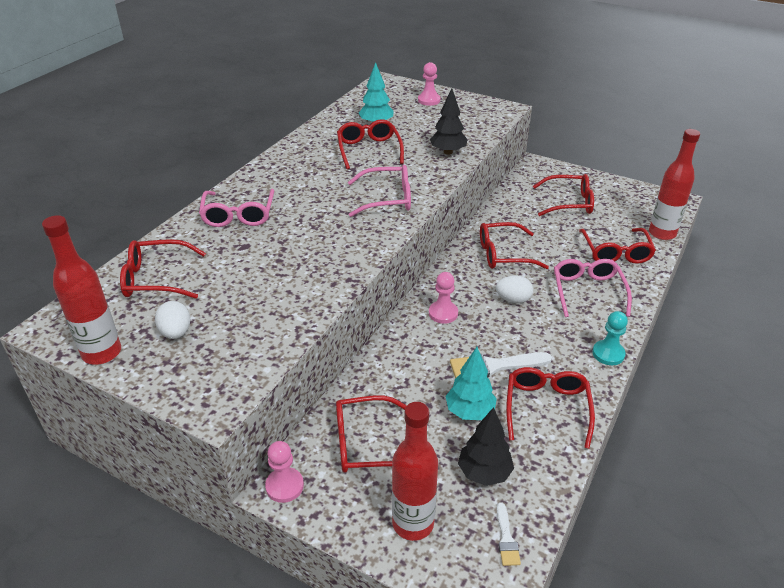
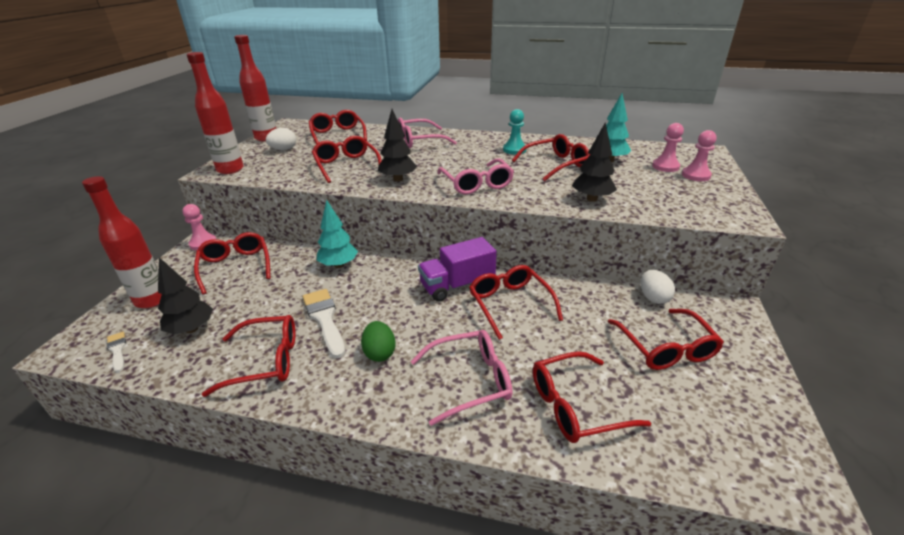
camera: 75 degrees right, 5 degrees down
pink pawn [429,272,458,324] -> pink pawn moved to [652,123,684,172]
turquoise tree [445,347,497,420] -> turquoise tree moved to [317,200,358,268]
white egg [496,275,533,303] -> white egg moved to [640,270,675,304]
white brush [497,502,521,566] -> white brush turned 75 degrees clockwise [107,332,126,372]
turquoise pawn [592,311,628,365] -> turquoise pawn moved to [503,109,527,154]
red bottle [649,129,700,240] -> red bottle moved to [187,52,244,174]
none -> red glasses [312,136,382,183]
none -> green egg [361,321,396,362]
none -> black tree [378,109,417,181]
none -> purple truck [418,237,497,302]

